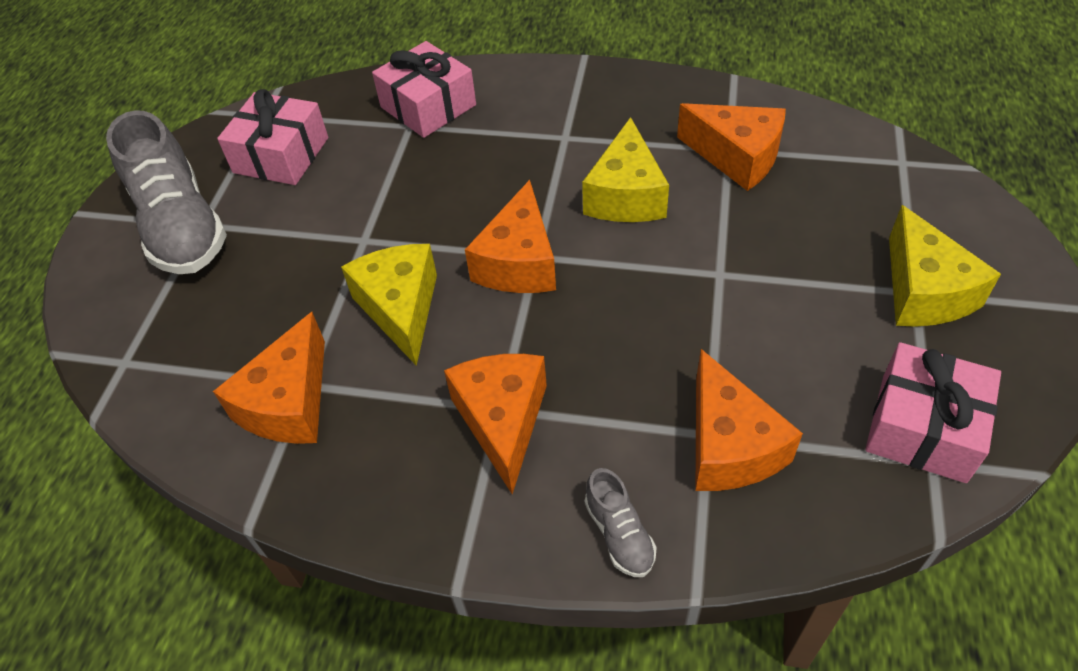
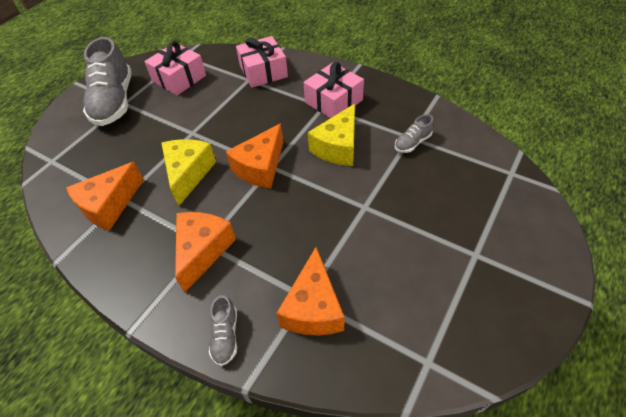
camera: 20 degrees right, 0 degrees up
orange cheese [677,103,786,191] -> grey shoe [395,114,434,153]
pink gift [865,342,1001,483] -> pink gift moved to [303,62,364,118]
yellow cheese [889,205,1001,327] -> none

